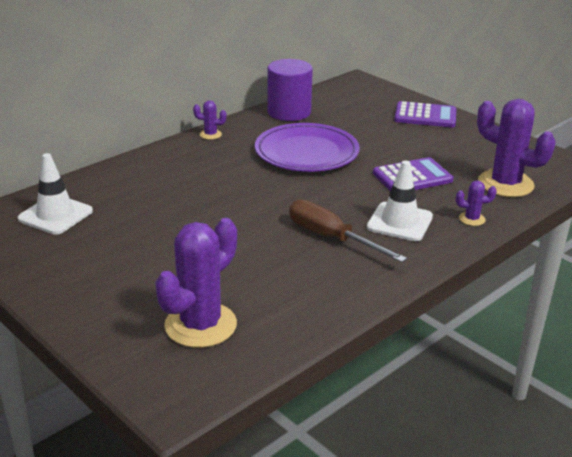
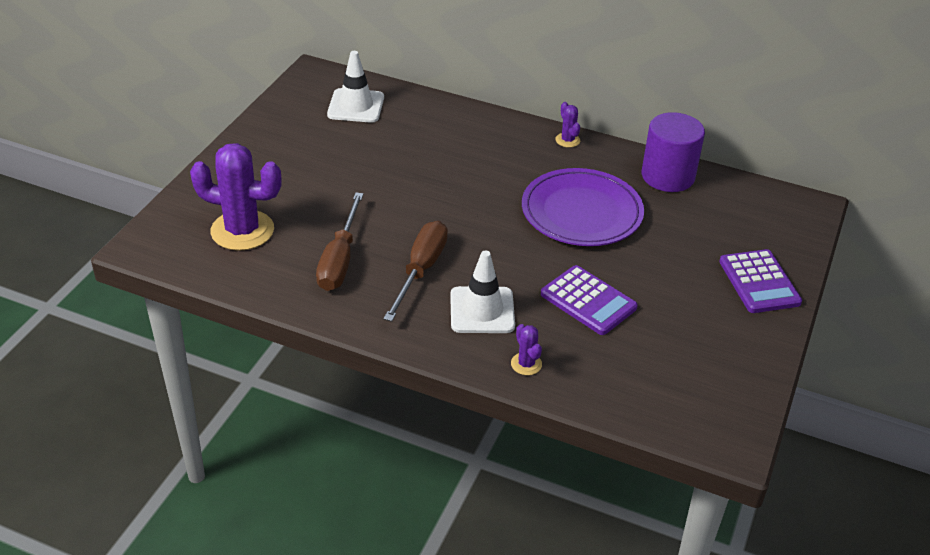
camera: 65 degrees right, 10 degrees up
purple cactus [477,99,556,197] -> none
none -> brown screwdriver [316,192,363,291]

